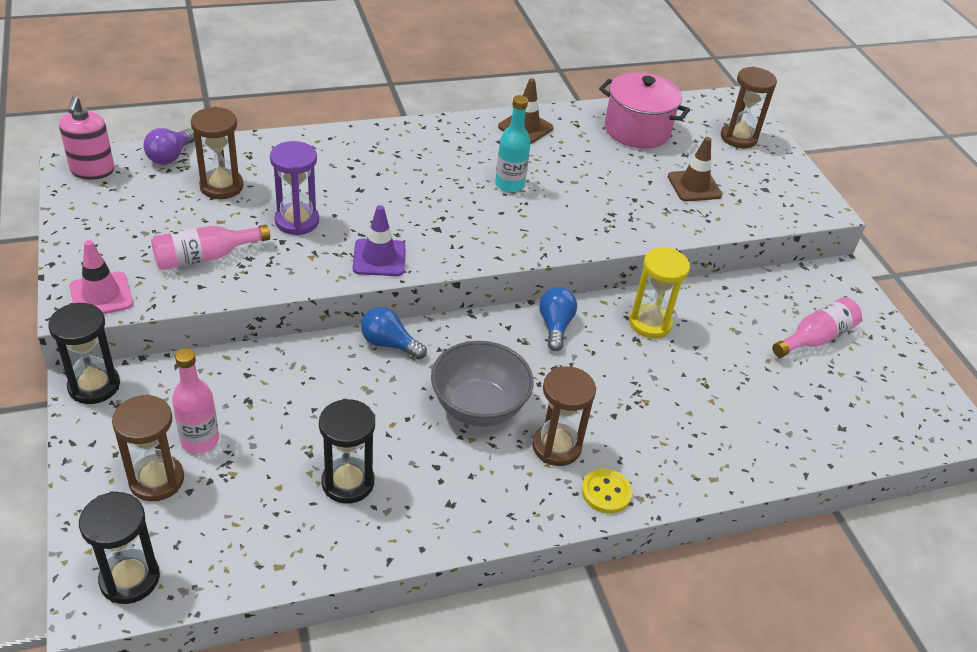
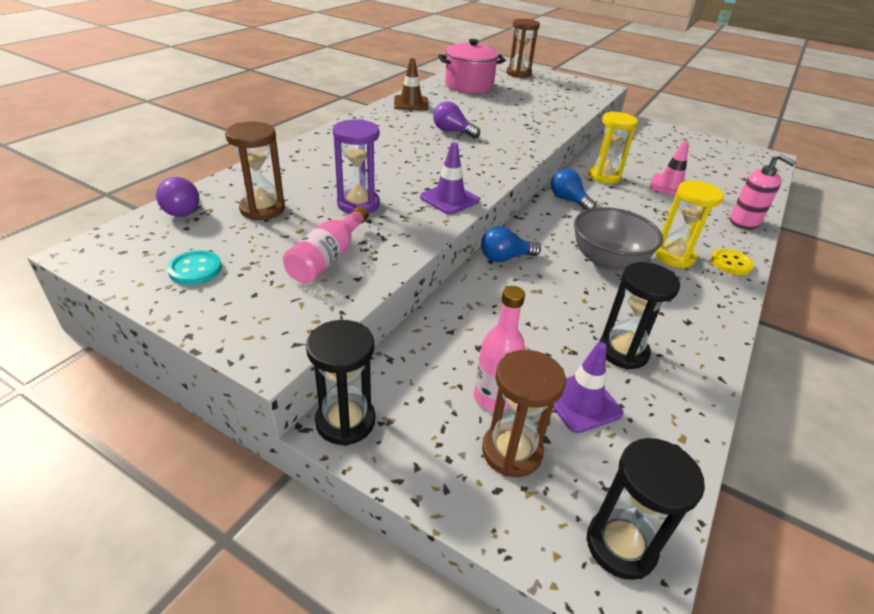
camera: 40 degrees left, 5 degrees down
pink soap dispenser [59,96,114,180] -> pink soap dispenser moved to [730,154,796,229]
pink traffic cone [69,240,133,314] -> pink traffic cone moved to [650,141,689,196]
turquoise bottle [495,95,531,192] -> purple light bulb [433,101,480,138]
brown hourglass [532,366,596,466] -> yellow hourglass [655,181,724,268]
brown traffic cone [668,137,722,201] -> none
pink bottle [772,297,862,357] -> none
none -> turquoise button [167,250,222,285]
none -> purple traffic cone [553,342,623,433]

